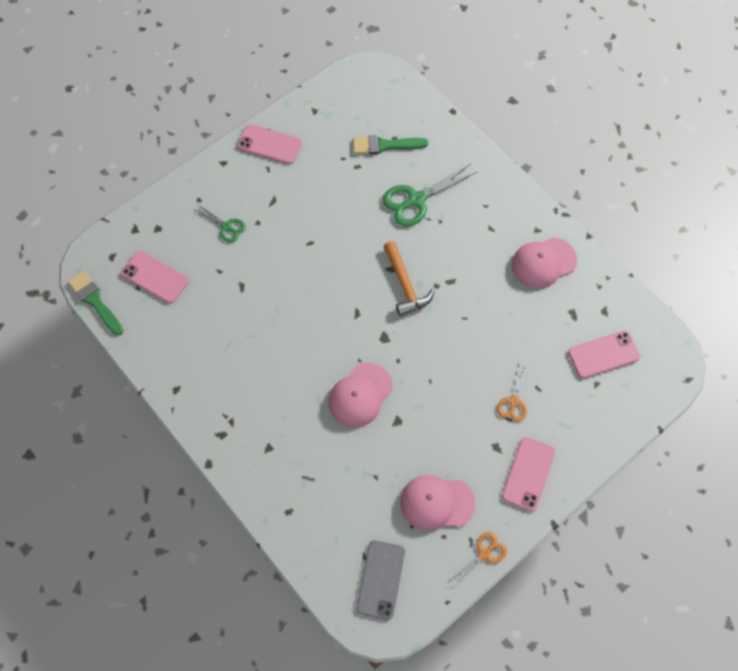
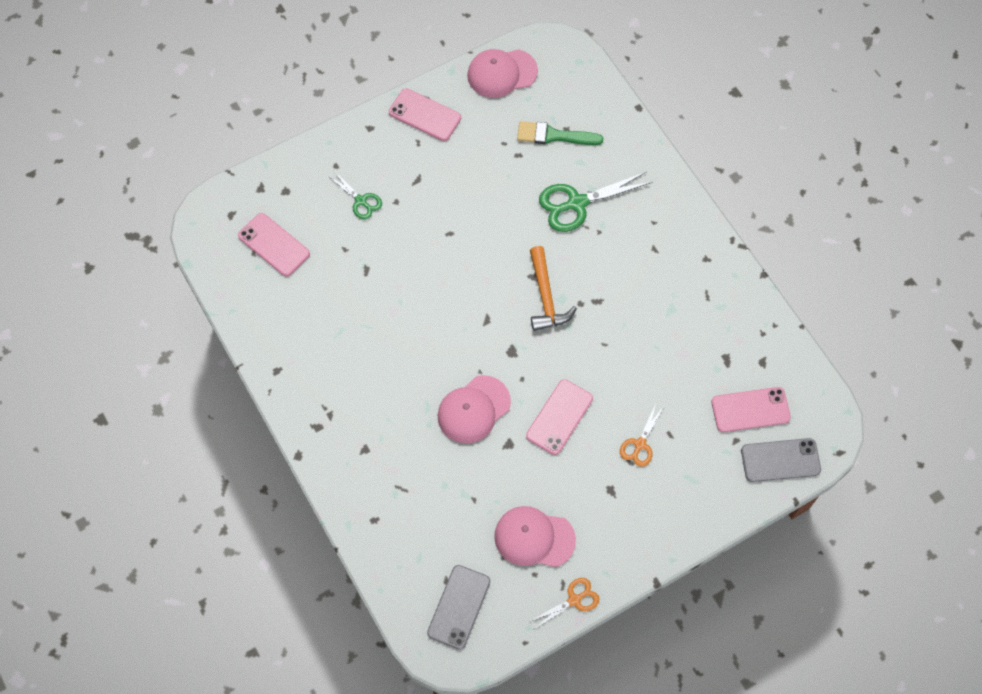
camera: 10 degrees right, 0 degrees up
green brush [68,271,123,335] -> none
pink phone [502,437,555,512] -> pink phone moved to [526,379,593,455]
pink cap [512,237,577,289] -> pink cap moved to [467,49,538,98]
none -> grey phone [741,438,821,482]

